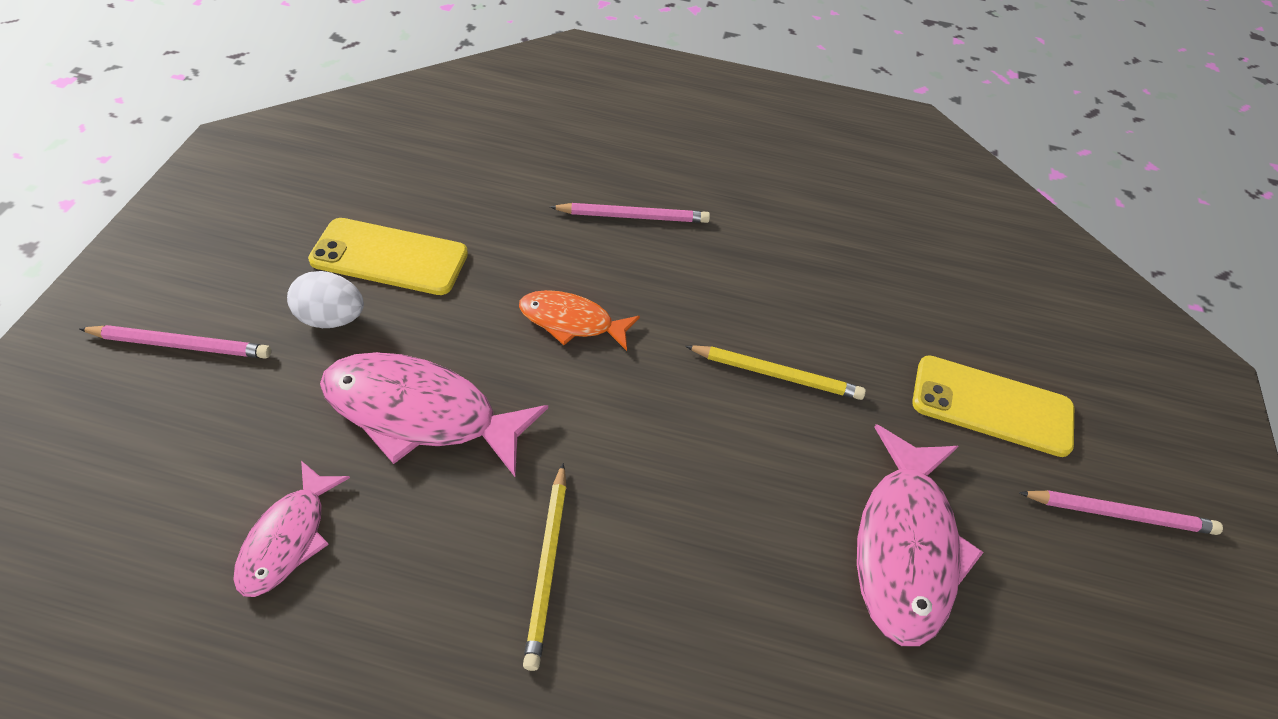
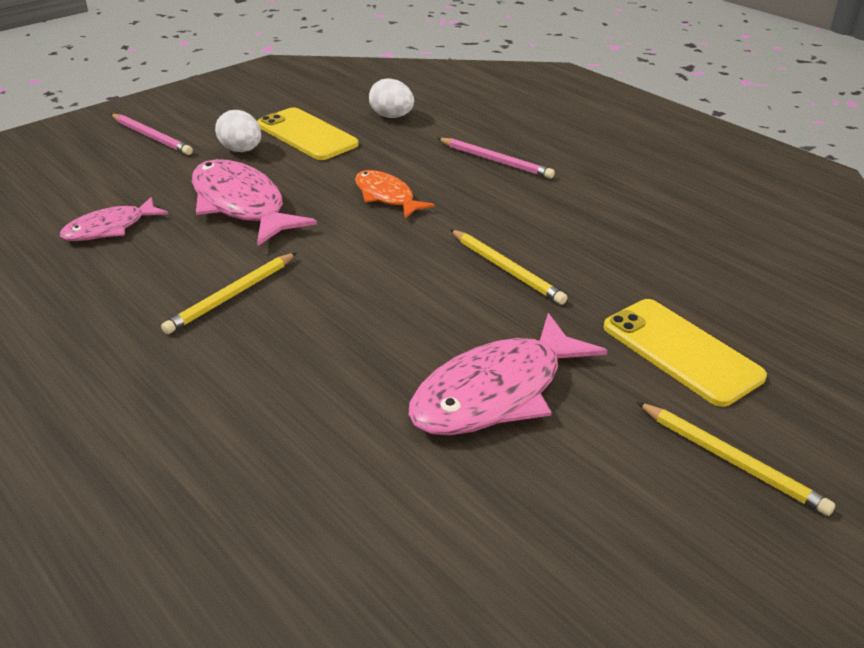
camera: 40 degrees right, 15 degrees down
pink pencil [1019,490,1223,535] -> yellow pencil [637,402,835,516]
none -> white egg [369,78,414,118]

